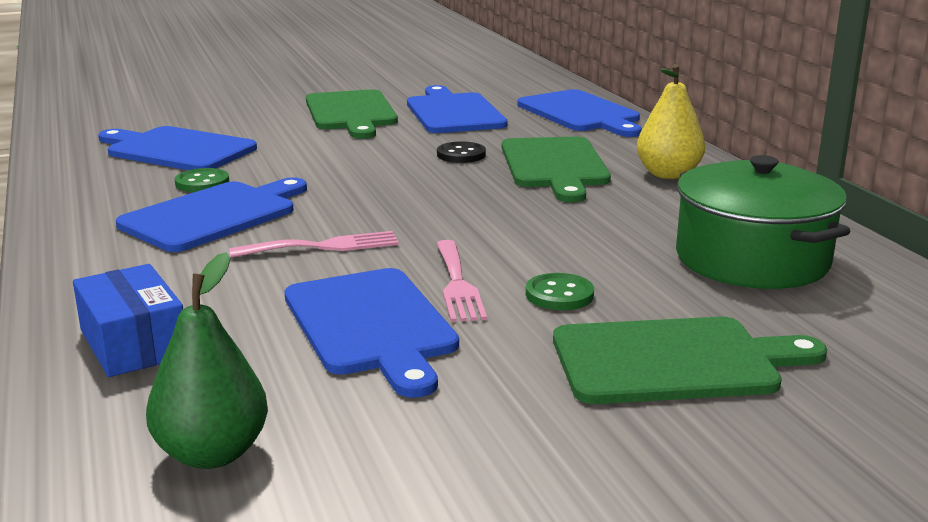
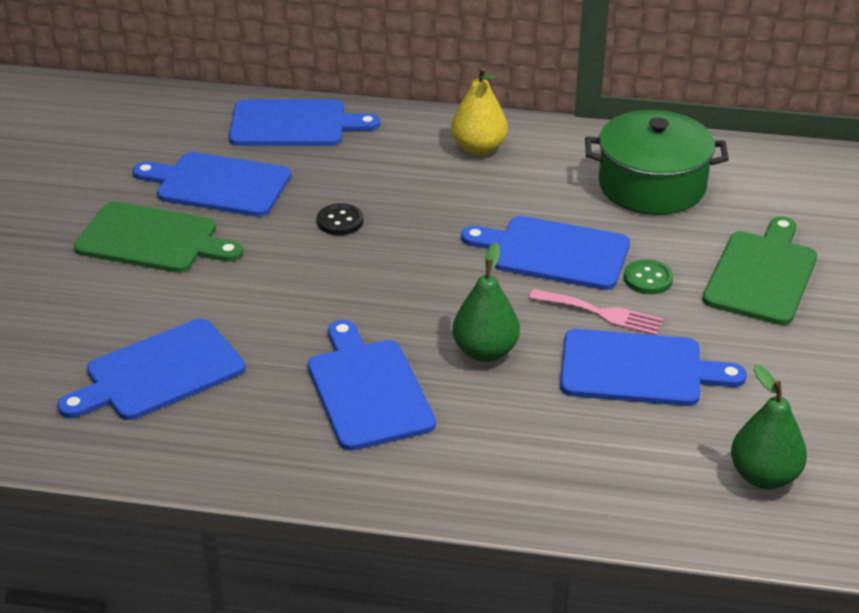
camera: 60 degrees left, 15 degrees up
blue box [73,264,183,377] -> none
green button [175,168,229,192] -> none
pink fork [229,231,399,258] -> green pear [452,242,520,362]
green cutting board [502,137,611,202] -> none
none -> blue cutting board [461,216,630,290]

